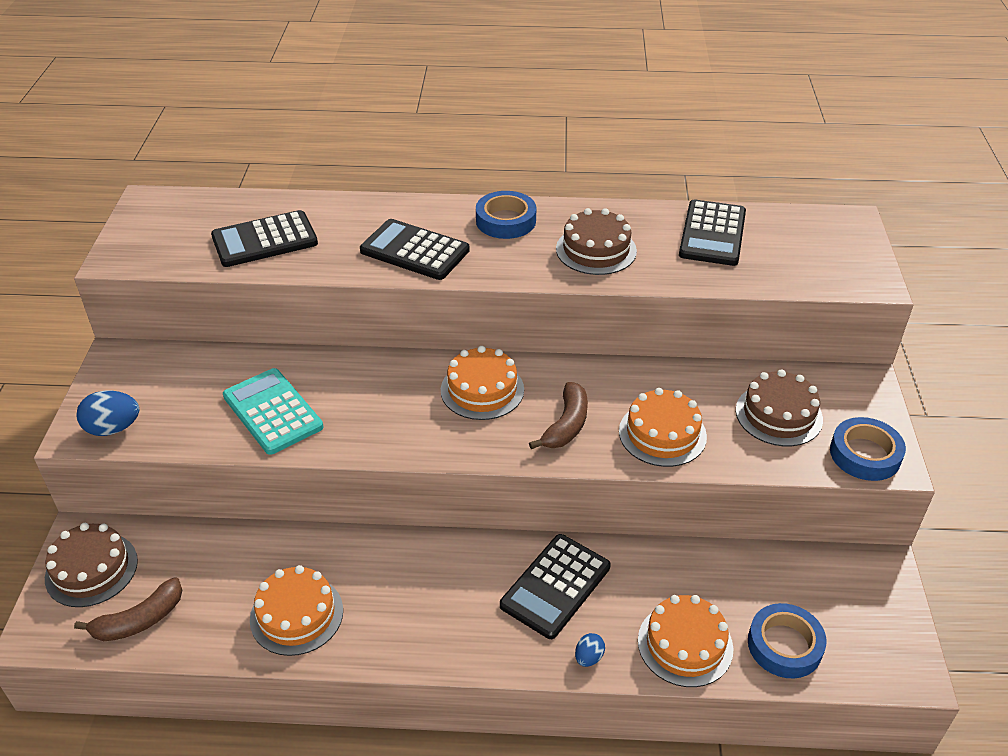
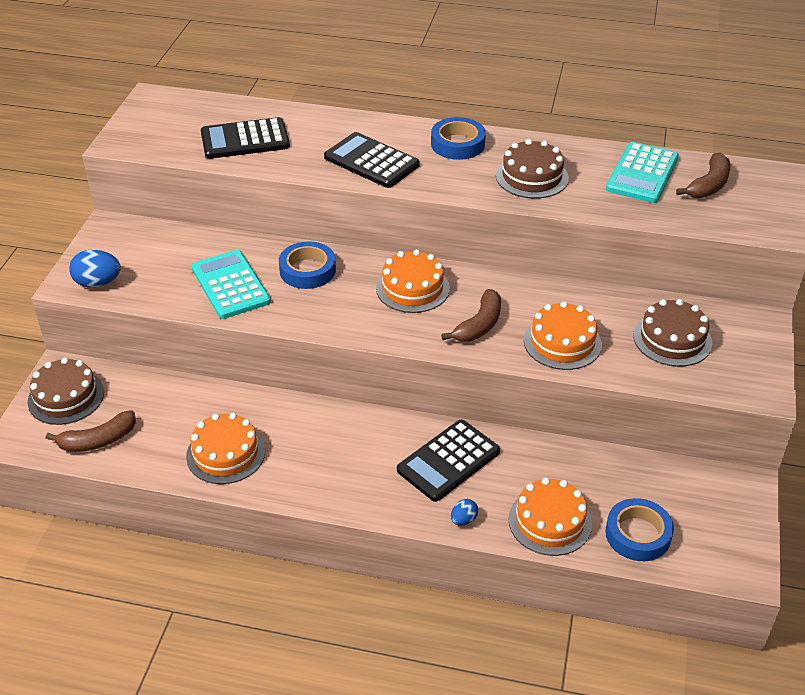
camera: 10 degrees right, 0 degrees up
black calculator [679,199,746,266] -> turquoise calculator [606,142,679,203]
blue tape [830,417,906,481] -> blue tape moved to [279,241,336,289]
none -> brown banana [676,153,730,198]

